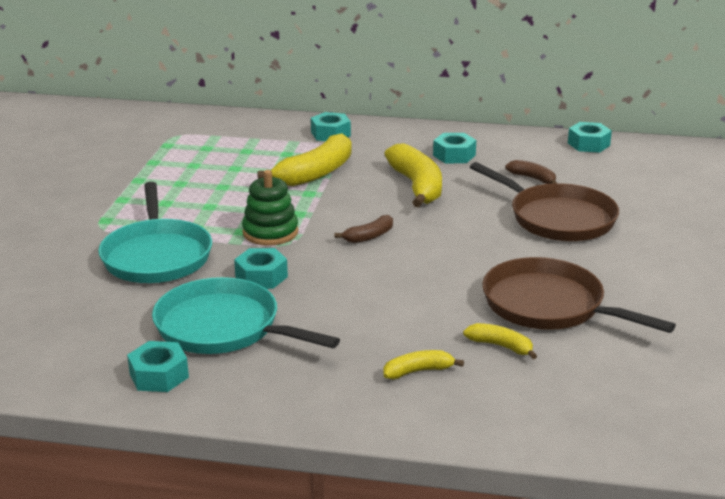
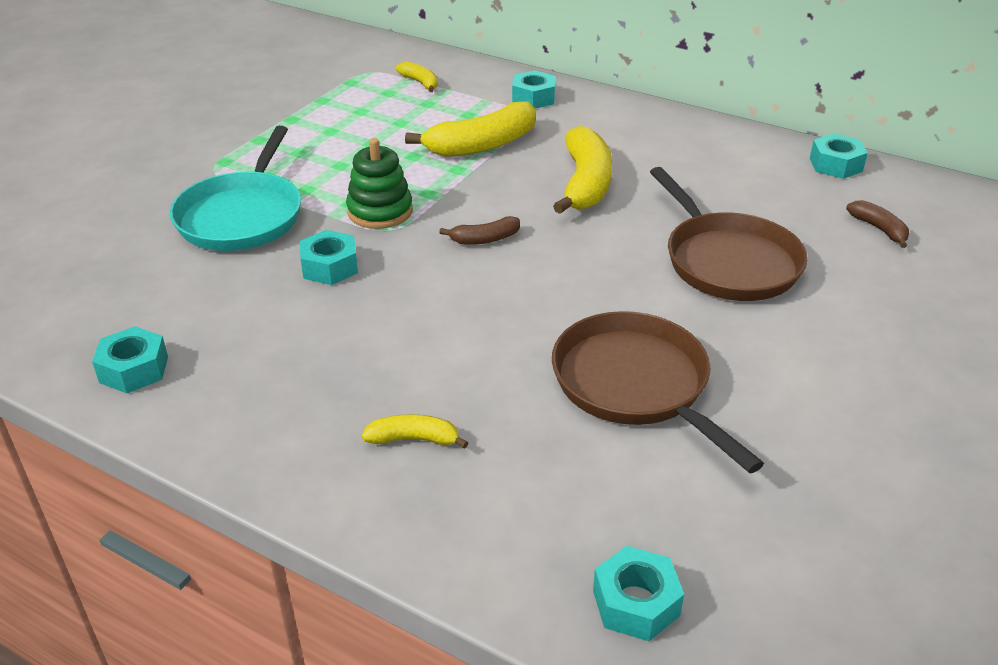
camera: 20 degrees right, 10 degrees up
turquoise pan [152,277,340,354] -> none
turquoise nut [433,133,476,163] -> turquoise nut moved to [593,546,684,641]
yellow banana [463,323,537,359] -> yellow banana moved to [396,61,438,92]
brown banana [505,160,557,184] -> brown banana moved to [846,200,909,248]

